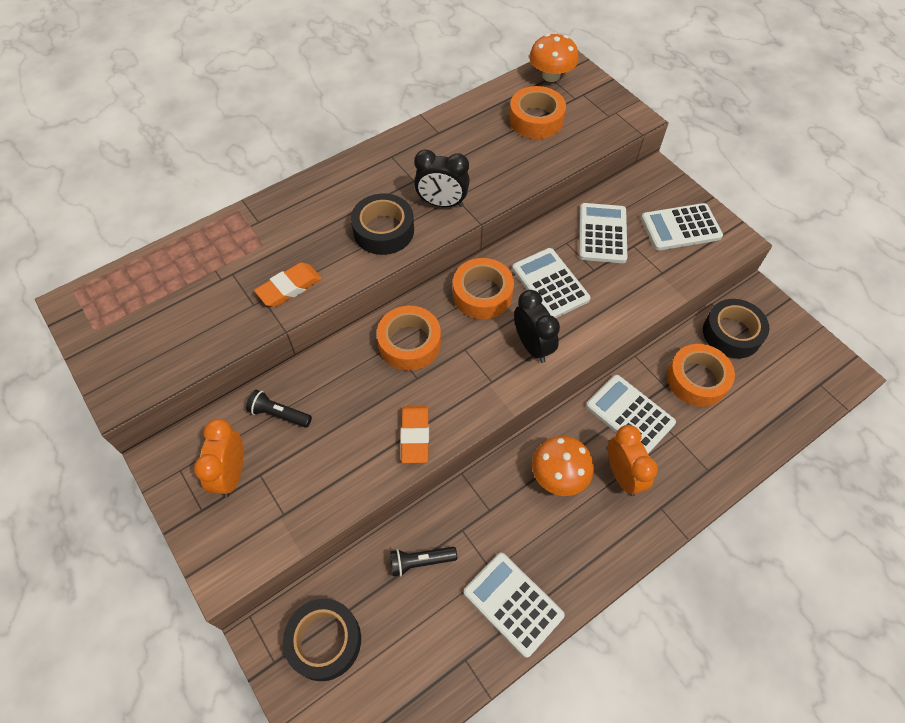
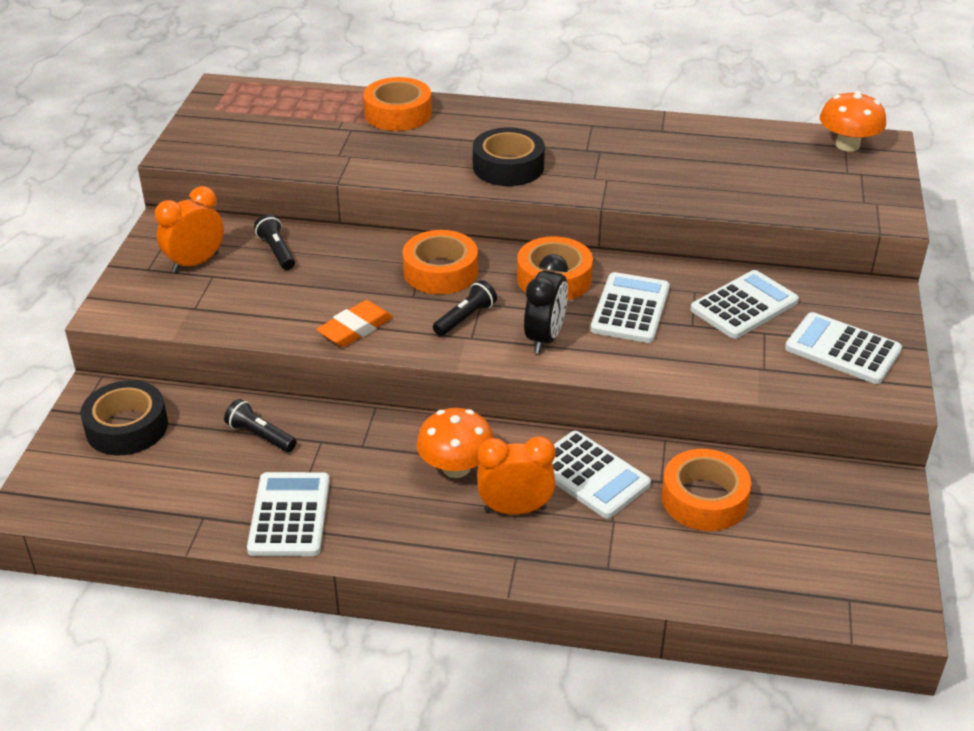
camera: 45 degrees right, 20 degrees down
orange eraser [254,262,322,307] -> none
black clock [414,149,470,207] -> none
orange tape [509,86,566,139] -> orange tape moved to [363,77,432,131]
white calculator [586,375,676,454] -> white calculator turned 135 degrees clockwise [552,431,651,519]
orange clock [608,425,658,496] -> orange clock turned 120 degrees counterclockwise [477,436,556,515]
black tape [703,299,769,359] -> none
none -> black flashlight [433,280,497,336]

